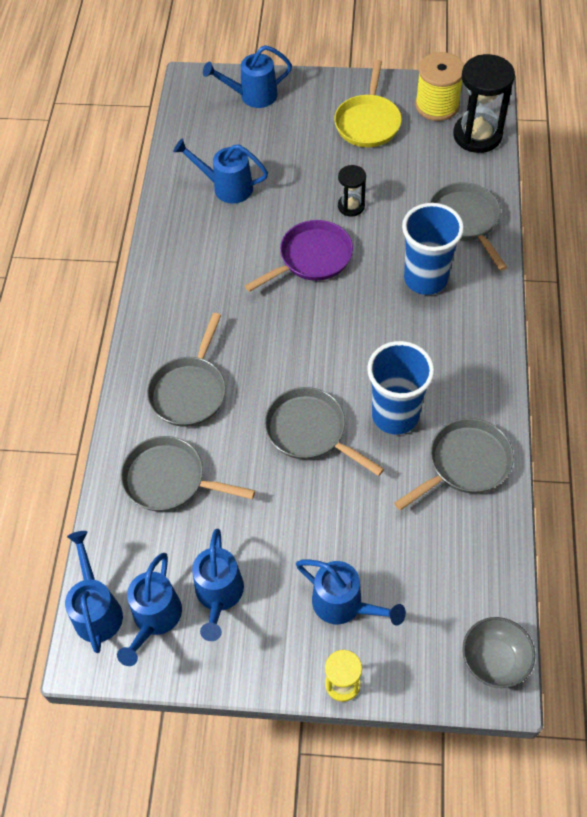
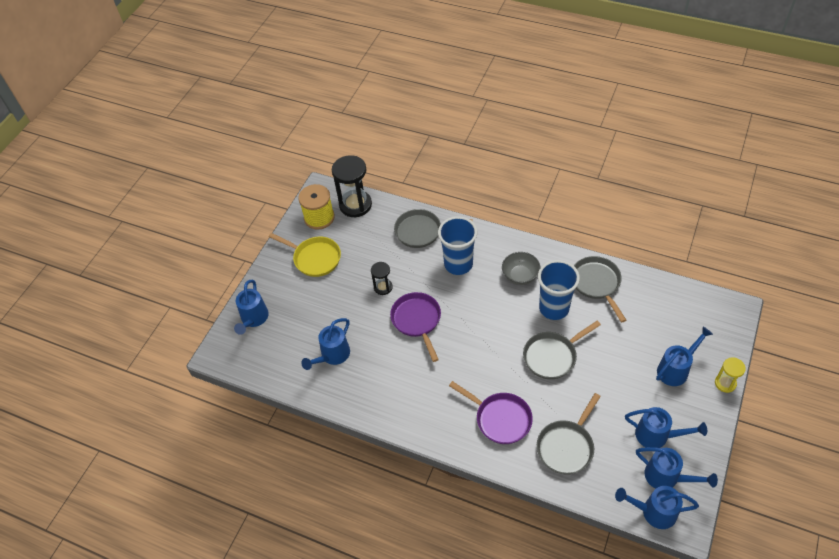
camera: 70 degrees left, 5 degrees down
grey pan [147,313,226,427] -> purple pan [449,381,533,444]
grey bowl [462,617,535,688] -> grey bowl moved to [502,252,541,285]

